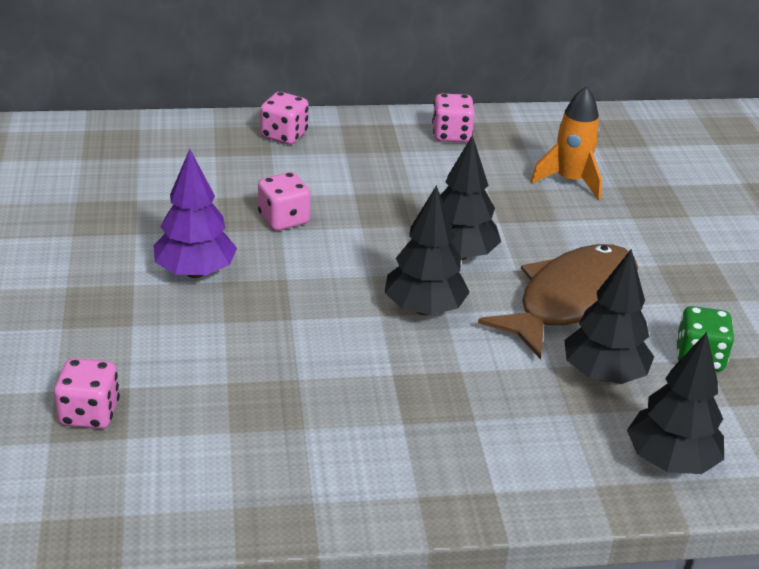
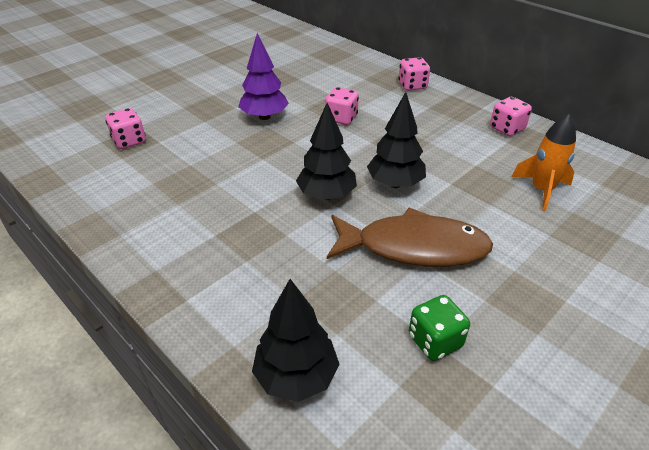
camera: 55 degrees right, 5 degrees up
black tree [564,249,654,384] -> none

